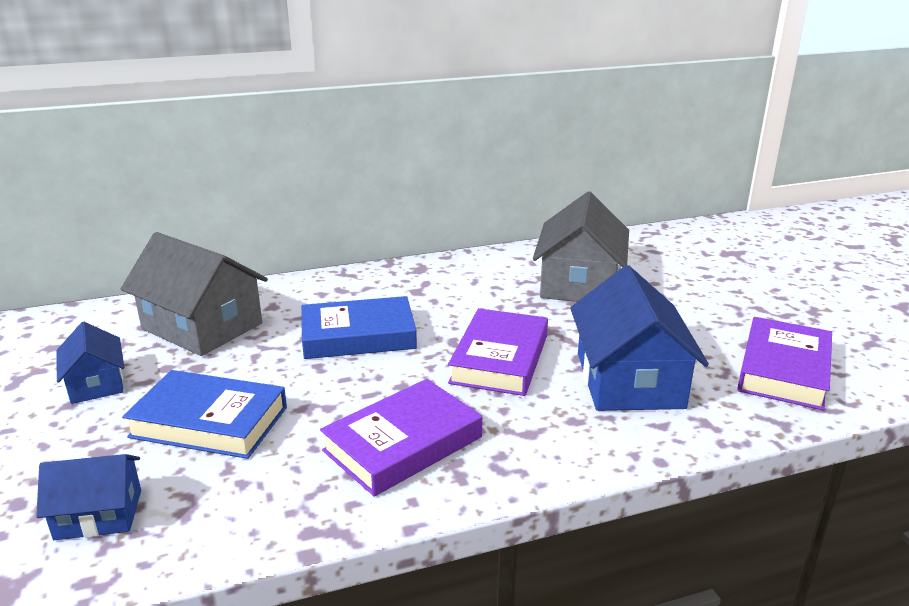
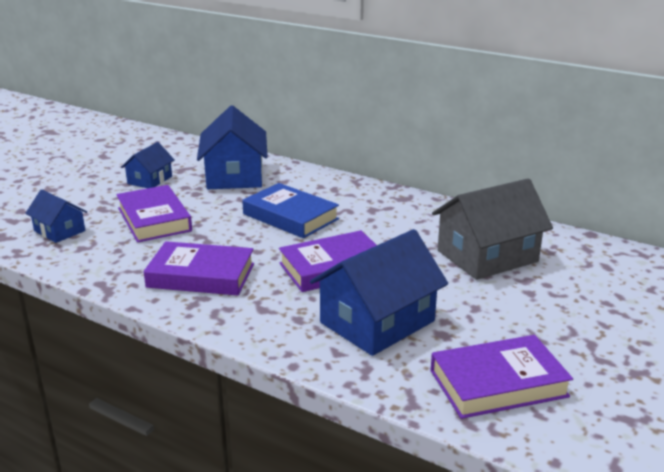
camera: 50 degrees right, 0 degrees up
grey house [121,232,268,356] -> blue house [197,105,268,189]
blue book [122,370,287,459] -> purple book [116,185,192,243]

